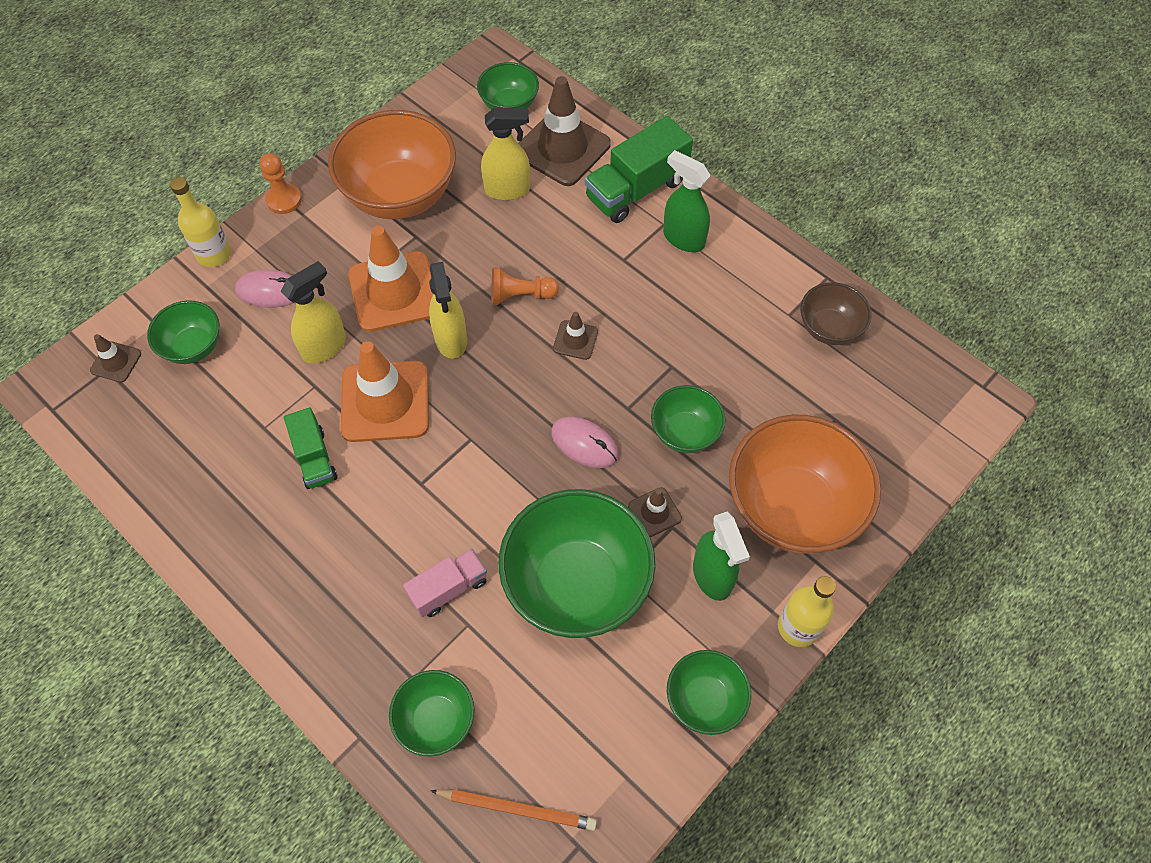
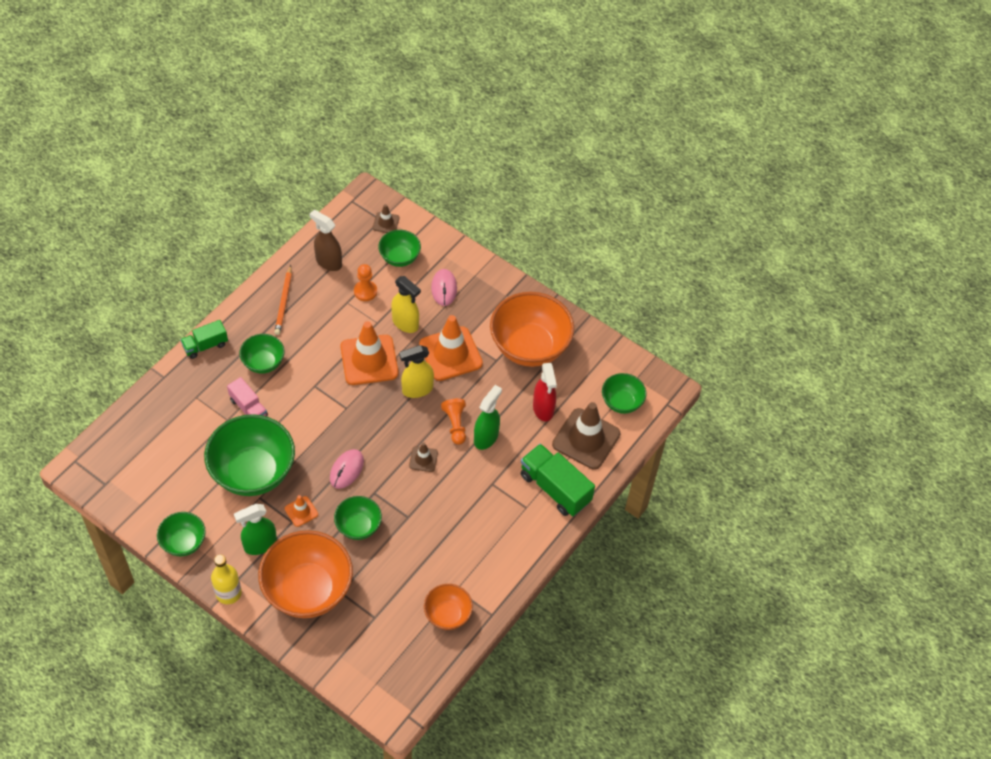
camera: 80 degrees right, 5 degrees down
yellow bottle [170,177,231,267] -> none
orange pawn [260,153,302,214] -> orange pawn moved to [354,264,377,301]
green truck [284,407,338,489] -> green truck moved to [181,320,228,359]
green bowl [389,670,474,756] -> green bowl moved to [240,334,284,374]
orange pencil [430,789,597,831] -> orange pencil moved to [274,265,292,335]
yellow spray bottle [481,108,530,200] -> red spray bottle [533,363,557,421]
brown traffic cone [628,487,682,537] -> orange traffic cone [285,495,318,527]
green spray bottle [663,150,710,252] -> green spray bottle moved to [474,385,502,450]
brown bowl [801,282,871,345] -> orange bowl [424,584,473,630]
none -> brown spray bottle [309,210,342,271]

